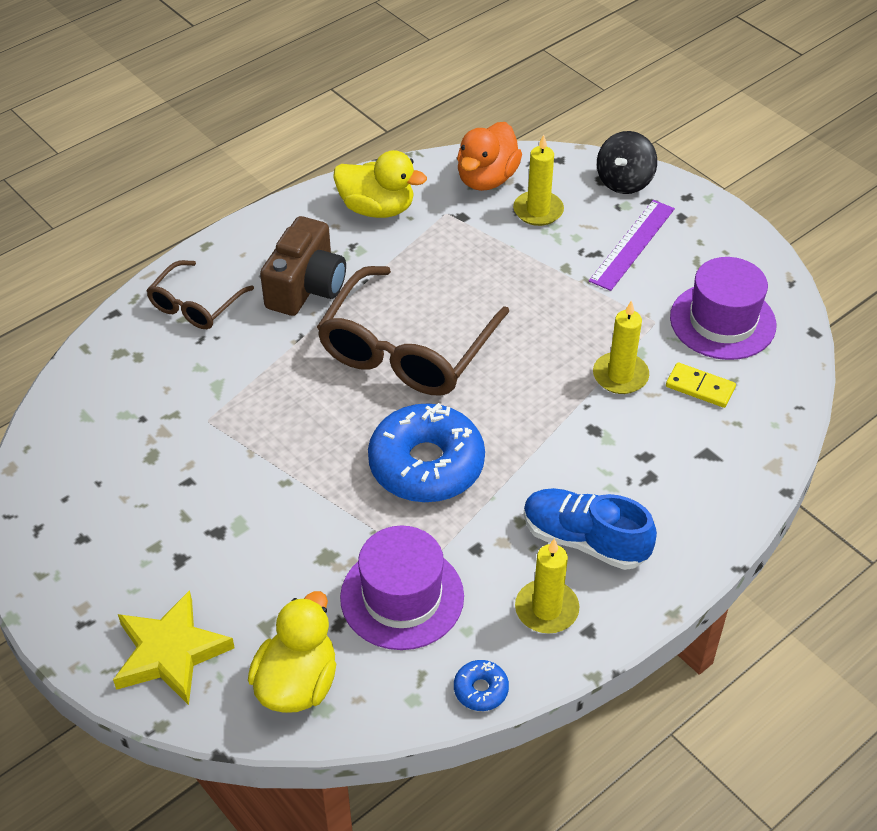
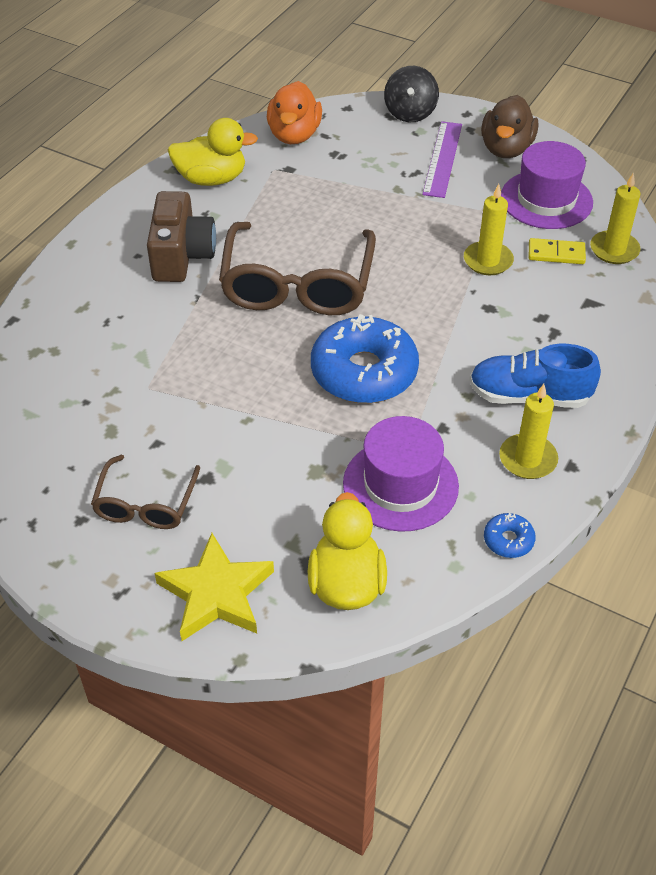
camera: 20 degrees left, 0 degrees up
brown glasses [146,260,254,329] -> brown glasses moved to [91,455,200,529]
yellow candle [513,135,564,226] -> yellow candle moved to [590,172,640,264]
none -> brown duck [481,95,538,158]

